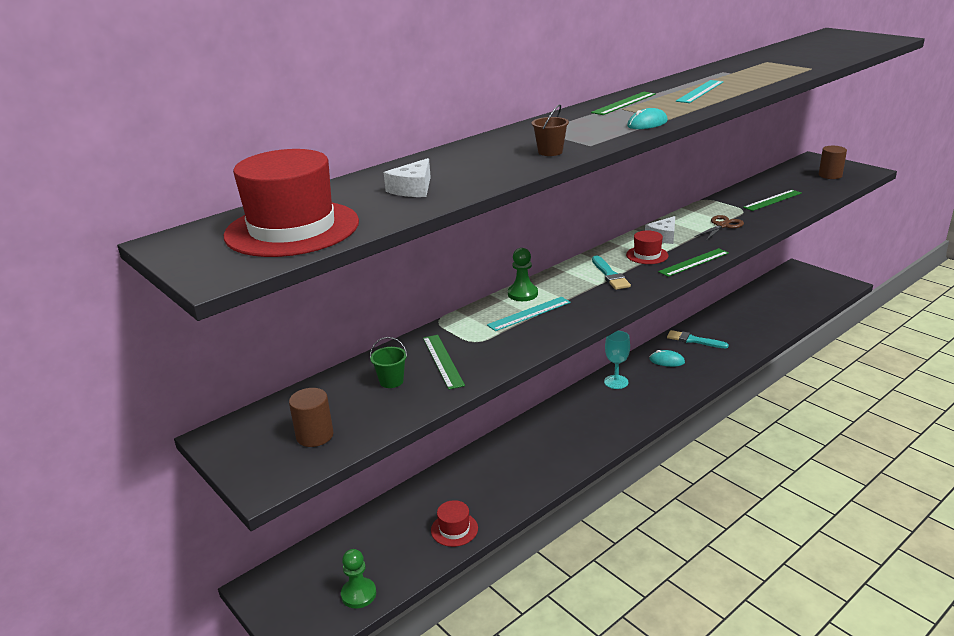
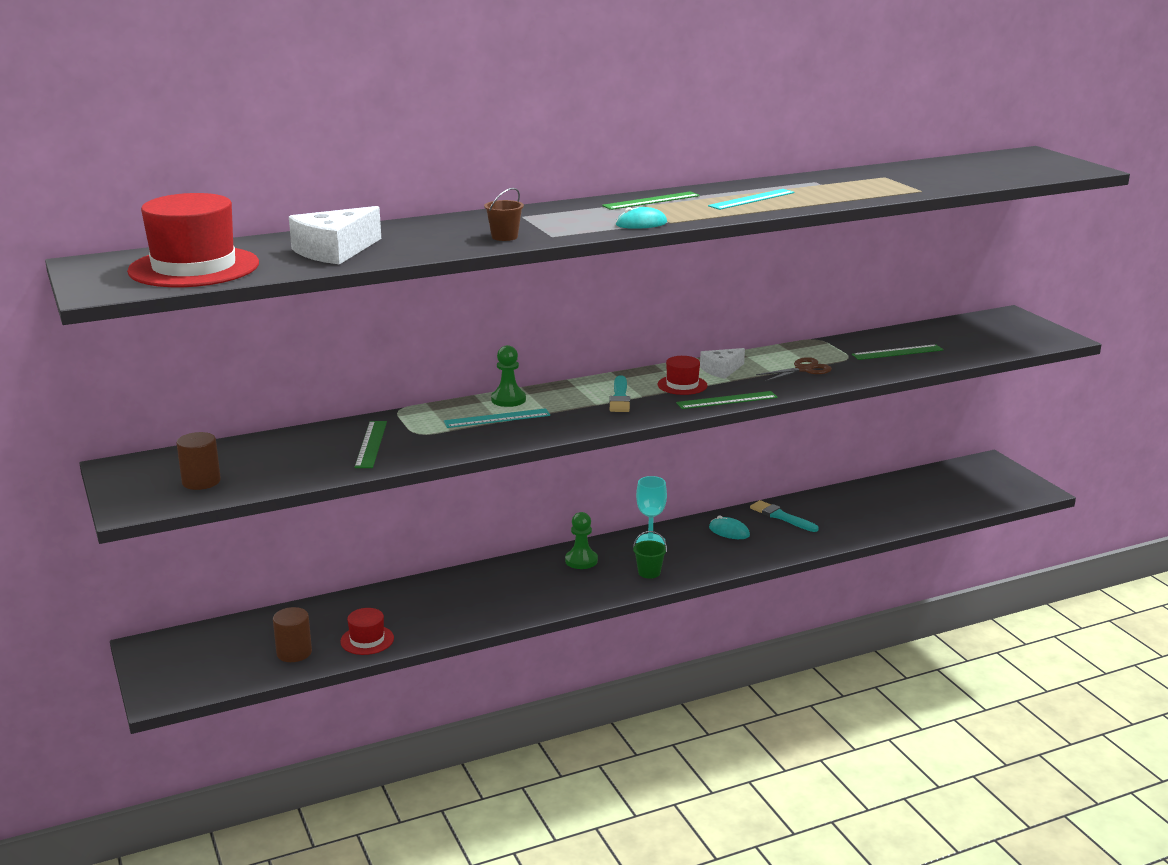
camera: 15 degrees right, 5 degrees down
green pawn [341,549,376,609] -> green pawn moved to [565,512,598,569]
green bucket [370,337,407,388] -> green bucket moved to [633,531,667,579]
white cheese [384,158,431,197] -> white cheese [289,206,381,264], size x1.64
brown cylinder [819,146,847,179] -> brown cylinder moved to [273,607,312,662]

